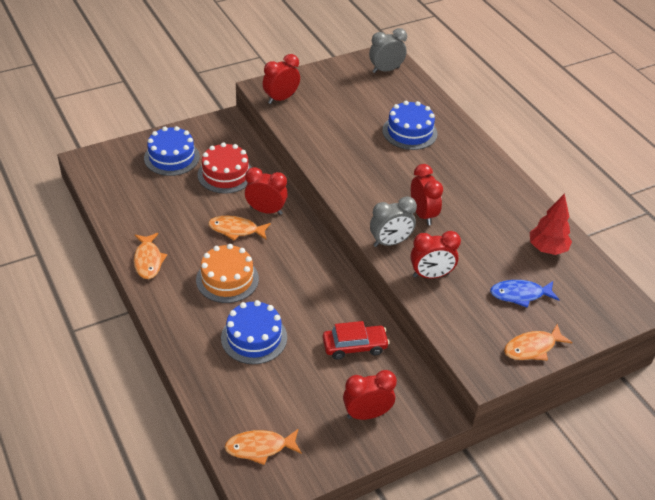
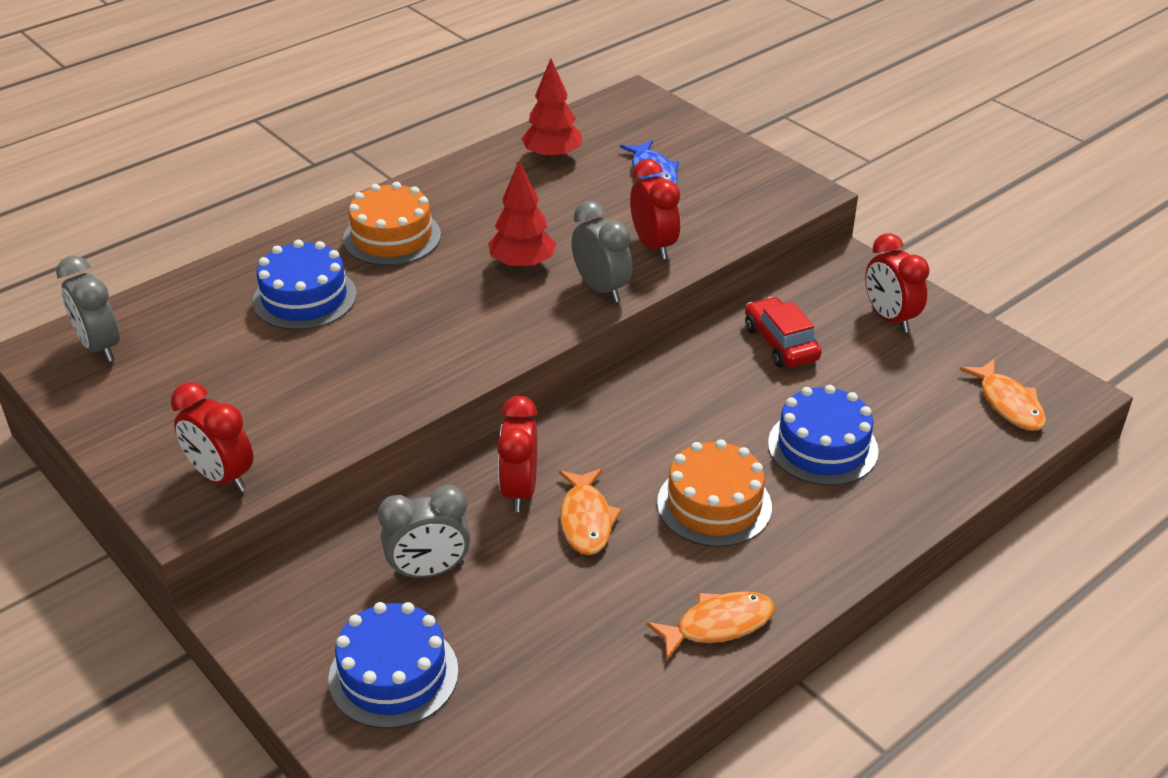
camera: 100 degrees left, 5 degrees down
red cake [198,142,252,194] -> grey clock [378,485,471,579]
red clock [411,164,443,225] -> red tree [488,161,556,270]
orange fish [504,324,573,361] -> none
none -> orange cake [343,182,441,266]

